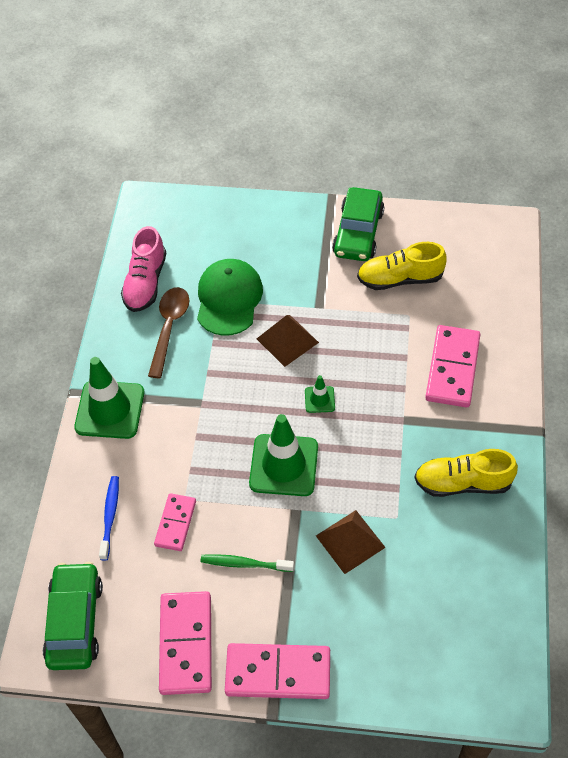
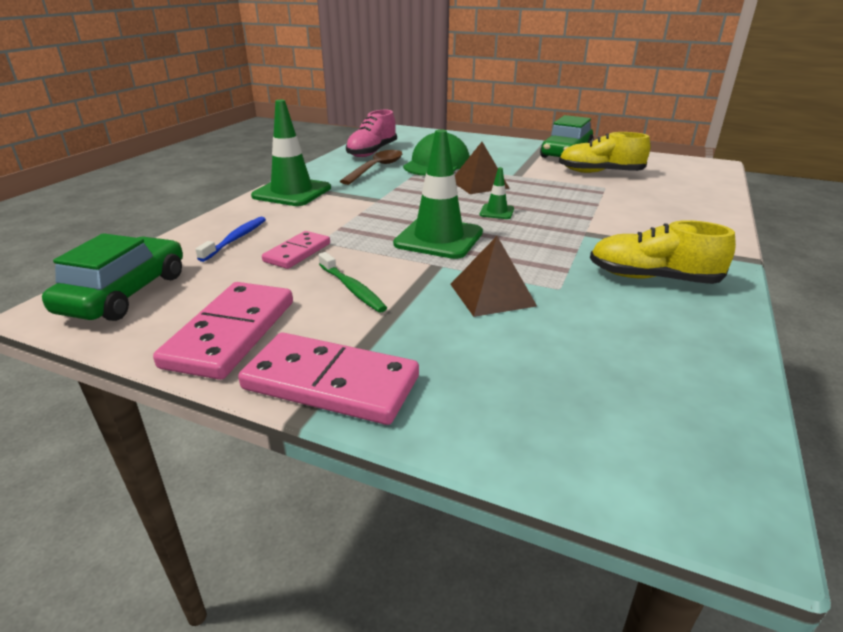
camera: 15 degrees right, 25 degrees down
green toothbrush [201,554,294,572] -> green toothbrush turned 150 degrees counterclockwise [318,252,387,313]
pink domino [425,325,480,407] -> none

